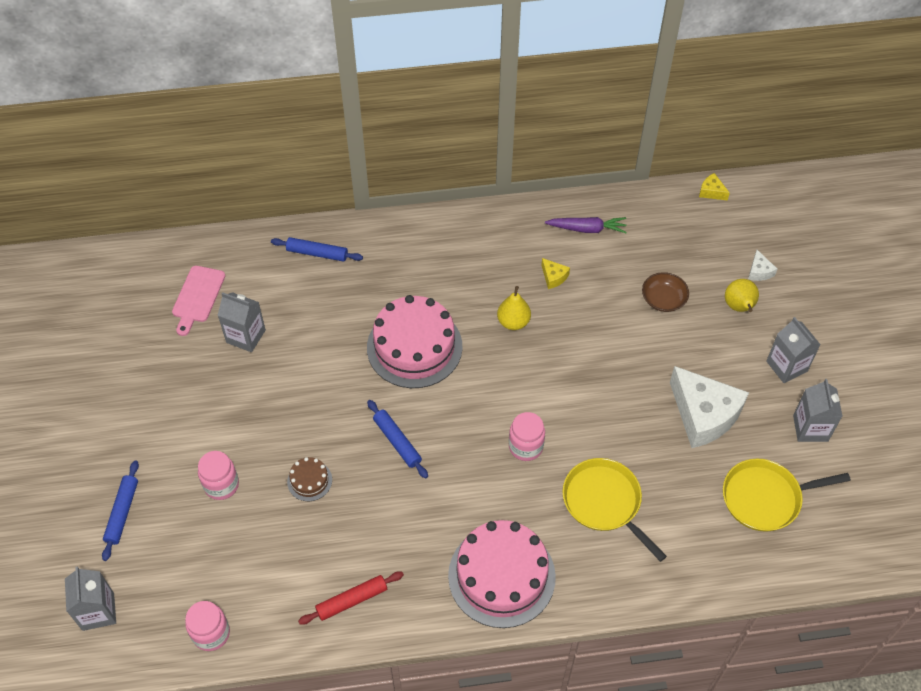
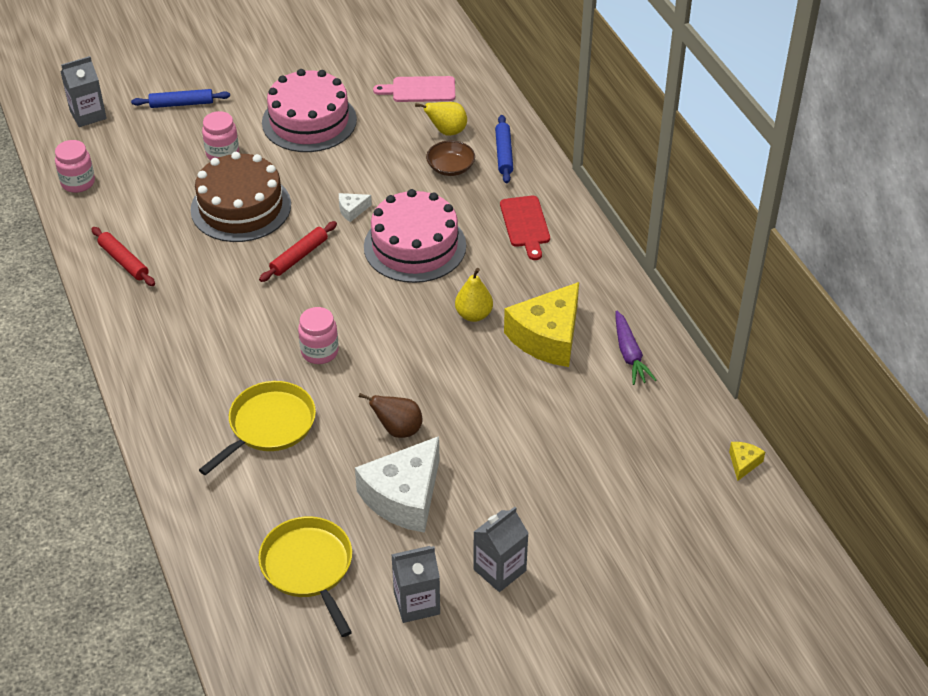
camera: 75 degrees right, 10 degrees down
grey carton [218,292,266,352] -> none
brown cake [287,457,332,501] -> brown cake [190,152,291,242], size x2.28
blue rolling pin [367,400,428,479] -> red rolling pin [259,221,337,282]
pink cake [448,520,556,628] -> pink cake moved to [262,69,357,152]
yellow cheese [541,258,570,289] -> yellow cheese [504,282,579,367], size x2.39
brown bowl [642,272,689,312] -> brown bowl moved to [426,140,475,176]
yellow pear [725,279,759,312] -> yellow pear moved to [415,102,467,136]
white cheese [748,250,777,281] -> white cheese moved to [339,193,372,222]
none -> brown pear [359,393,423,438]
none -> red cutting board [500,196,550,260]

